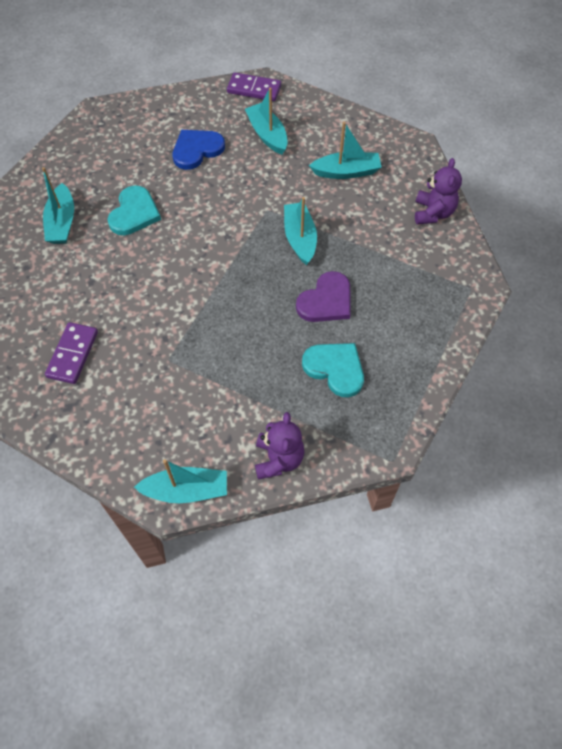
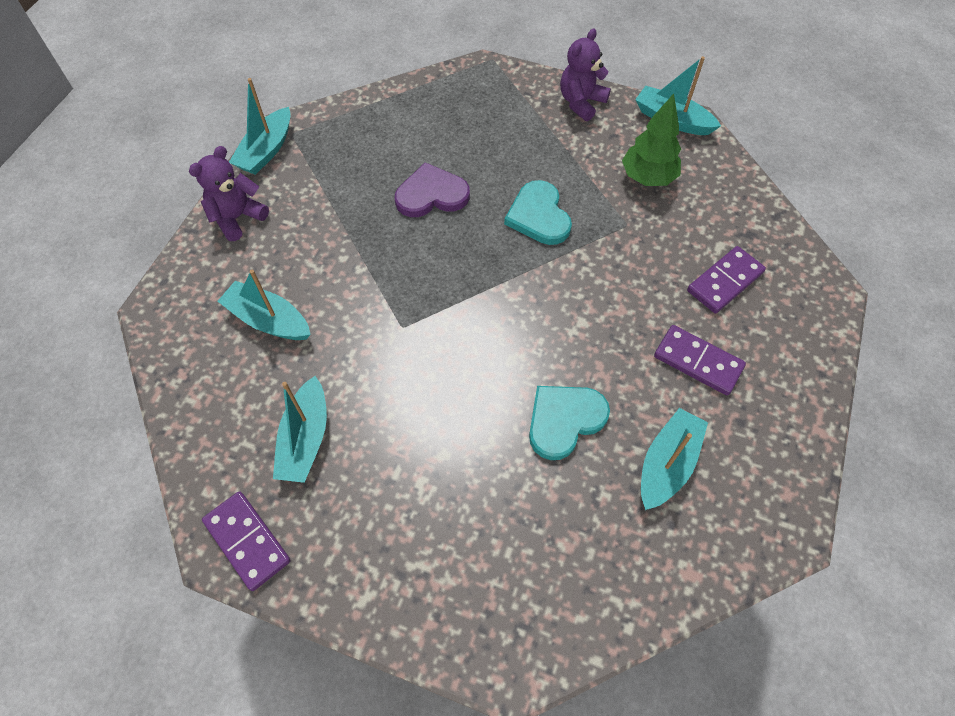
camera: 145 degrees left, 0 degrees up
blue heart [173,130,225,170] -> none
turquoise boat [284,197,317,265] -> turquoise boat moved to [229,78,291,175]
turquoise heart [302,343,364,397] -> turquoise heart moved to [504,180,572,245]
none -> green tree [622,94,681,186]
none -> purple domino [654,325,746,395]

